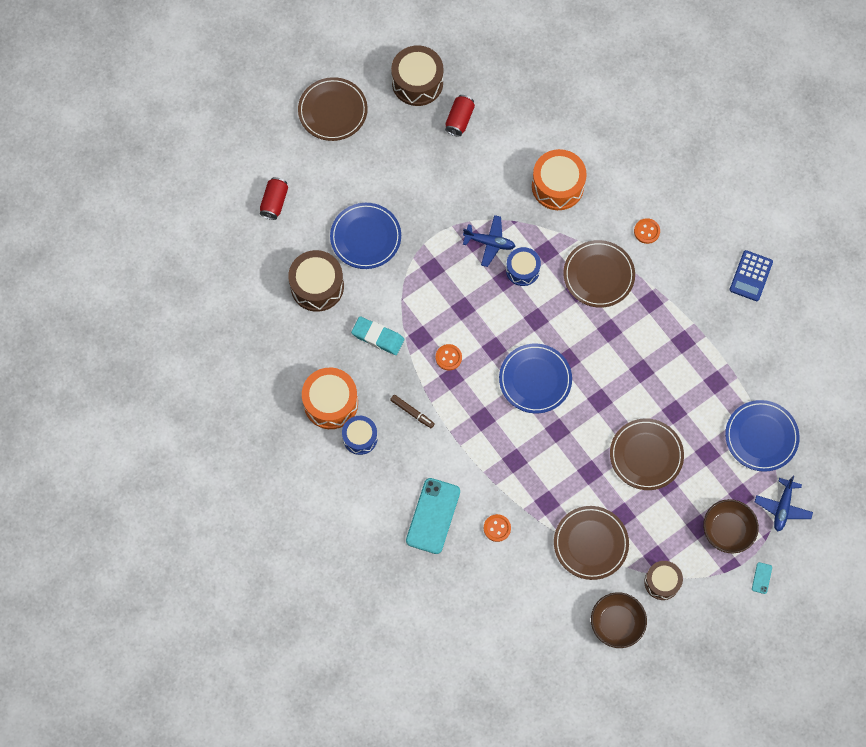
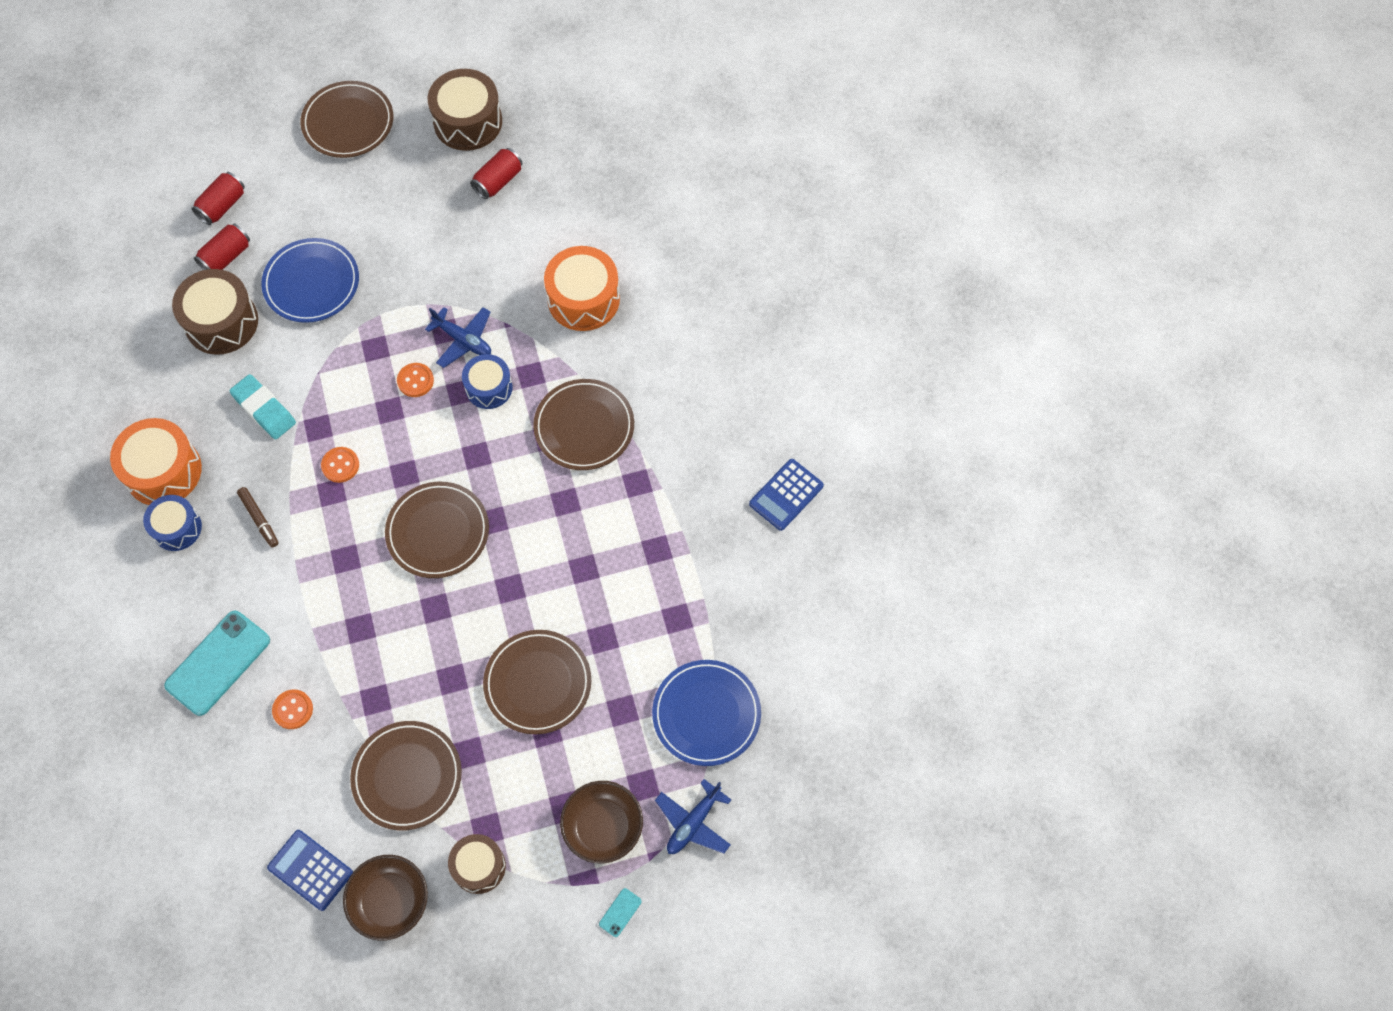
camera: 20 degrees right, 5 degrees down
blue plate [499,344,572,413] -> brown plate [385,482,489,578]
orange button [634,218,660,244] -> orange button moved to [397,363,434,397]
none -> red can [194,223,250,270]
none -> blue calculator [267,830,353,911]

